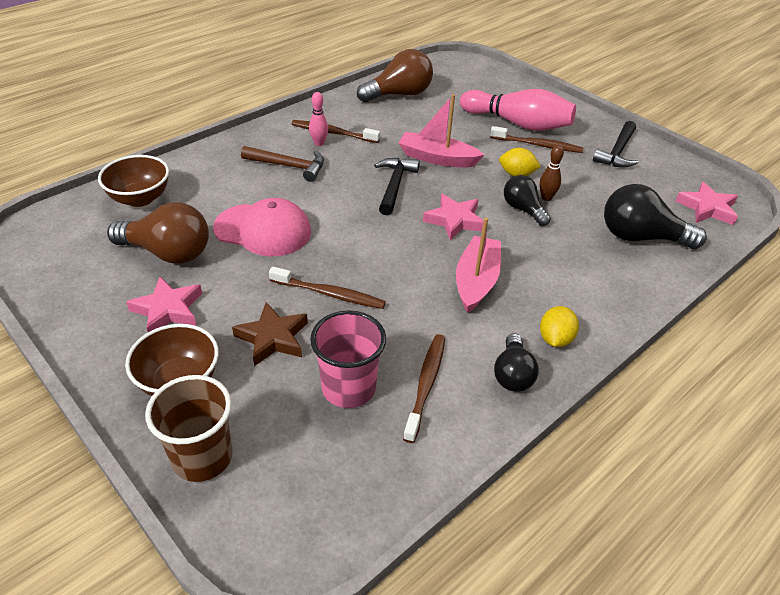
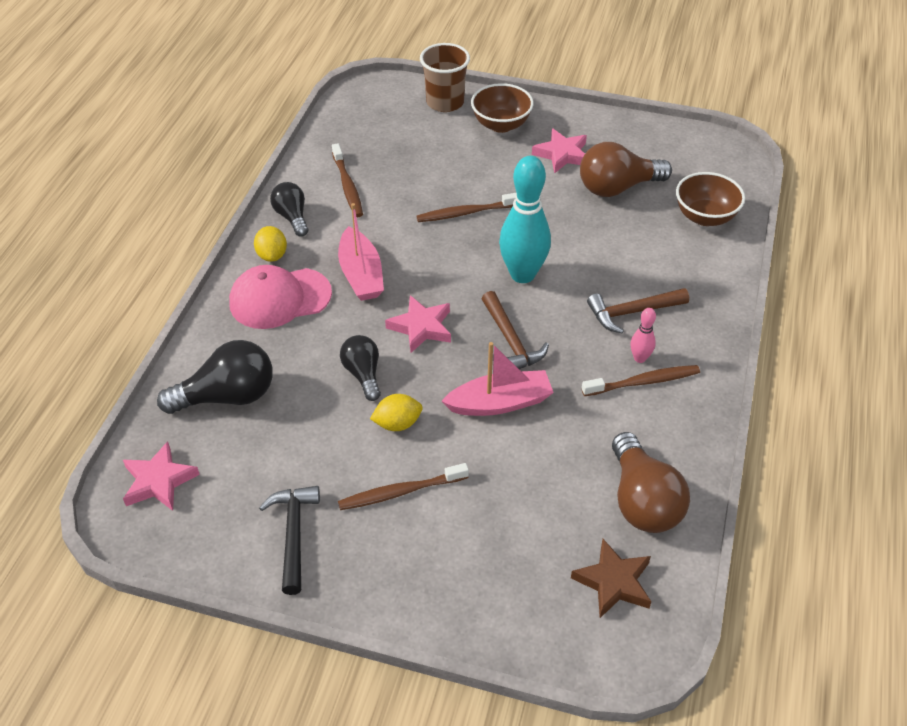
camera: 150 degrees right, 5 degrees up
pink cap [213,198,311,257] -> pink cap moved to [229,265,332,329]
brown star [232,302,308,366] -> brown star moved to [571,539,652,618]
pink cup [310,310,386,408] -> none
brown light bulb [357,49,433,102] -> brown light bulb turned 45 degrees counterclockwise [612,432,690,533]
black hammer [374,158,420,215] -> brown hammer [482,291,549,369]
pink bowling pin [460,89,576,131] -> none
black light bulb [504,175,551,226] -> black light bulb turned 135 degrees counterclockwise [340,335,381,401]
brown bowling pin [540,145,564,201] -> none
none -> turquoise bowling pin [499,156,551,283]

